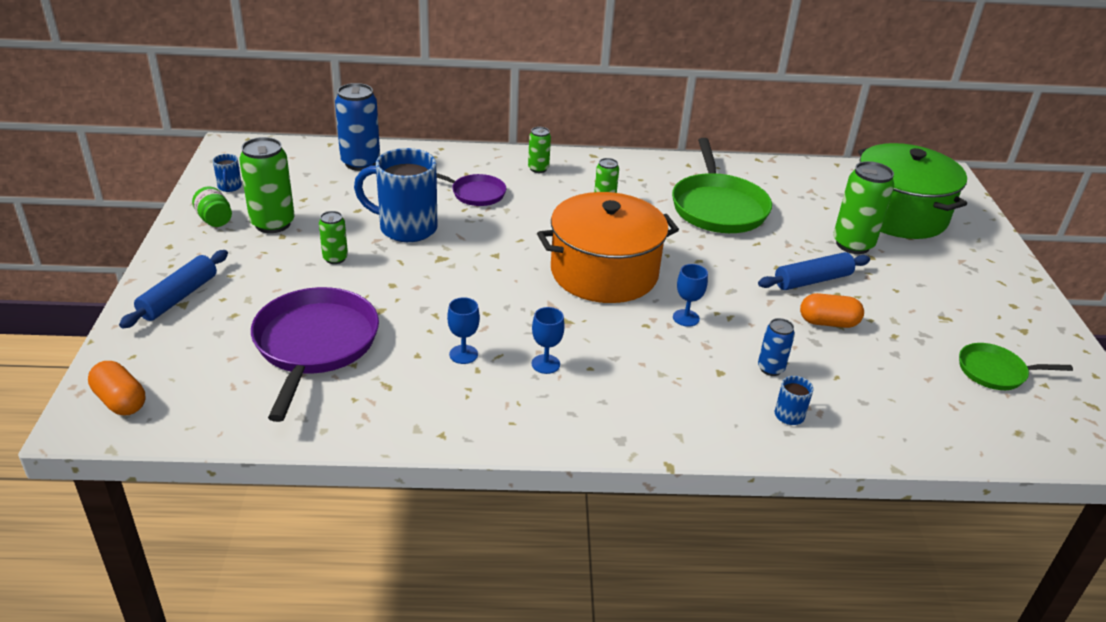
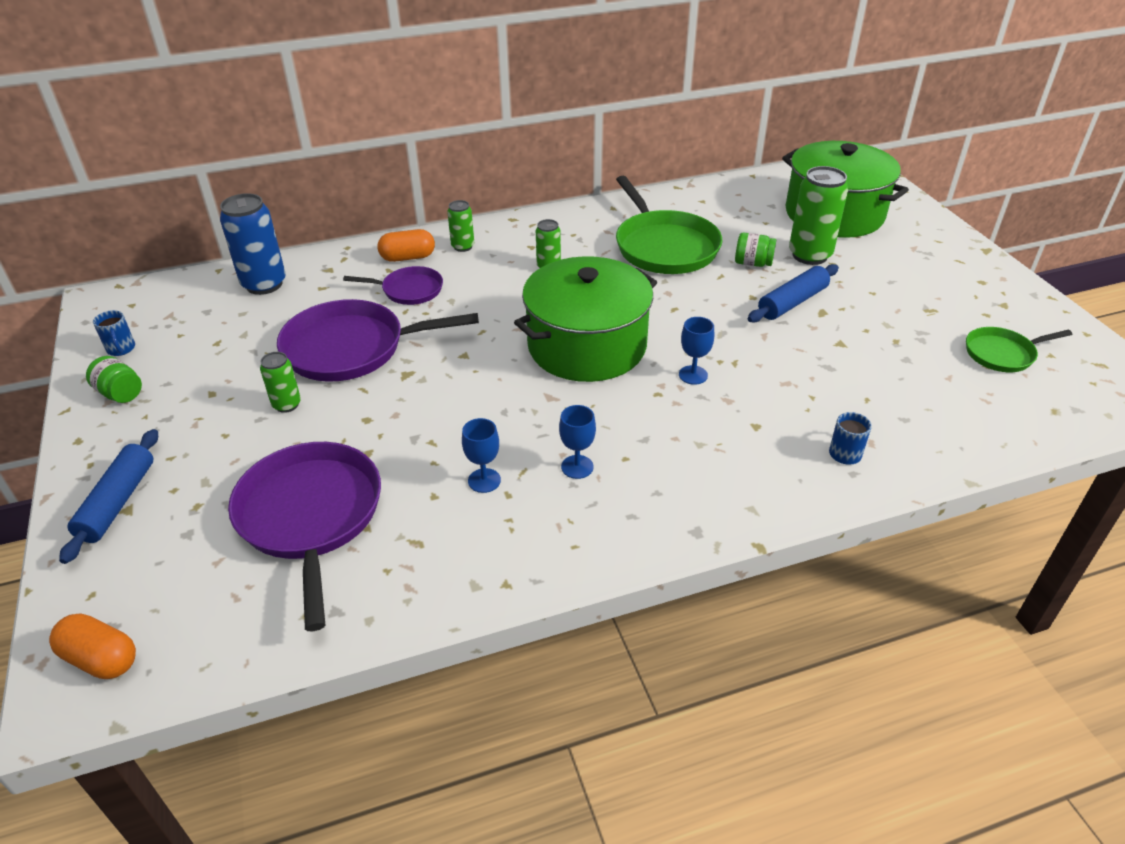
camera: 15 degrees left, 5 degrees up
green can [239,137,295,233] -> none
blue mug [354,148,437,242] -> purple pan [277,299,479,382]
orange pot [537,192,679,303] -> green pot [514,256,657,382]
blue can [758,318,795,376] -> none
orange capsule [800,293,864,328] -> orange capsule moved to [378,229,435,262]
none -> green jar [735,232,776,267]

